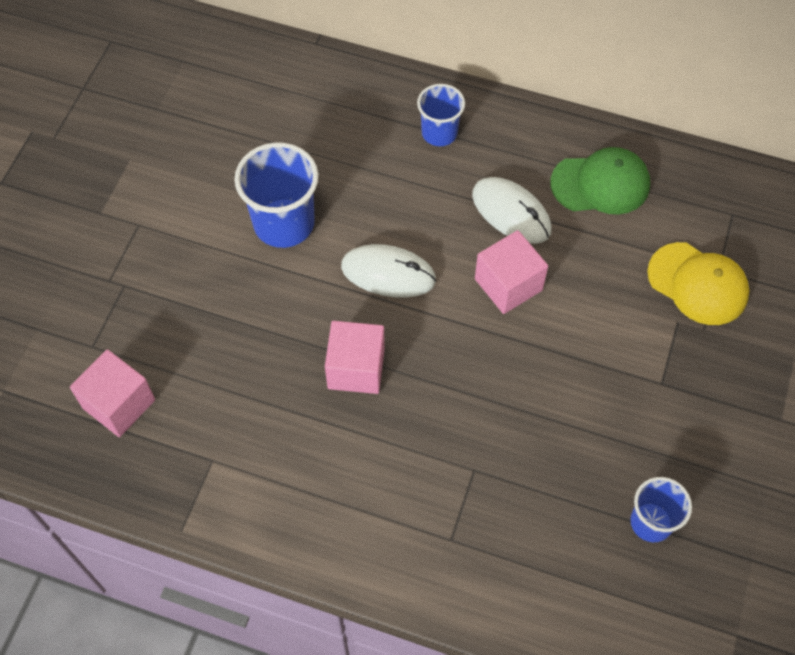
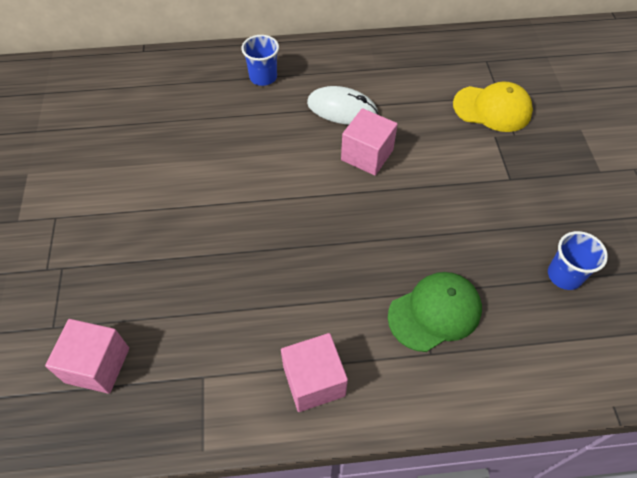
camera: 25 degrees left, 5 degrees down
blue cup [234,142,319,248] -> none
pink cube [325,321,385,394] -> pink cube moved to [281,333,348,412]
white mouse [341,244,436,298] -> none
green cap [551,147,650,214] -> green cap moved to [388,272,482,352]

